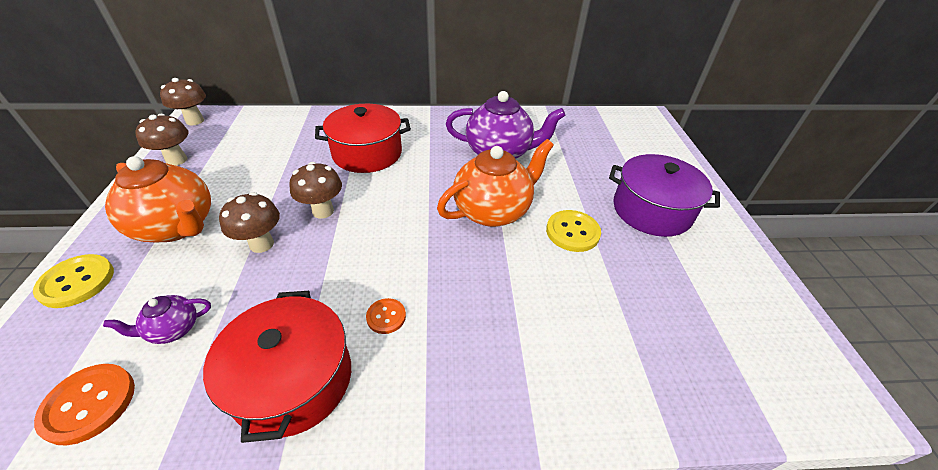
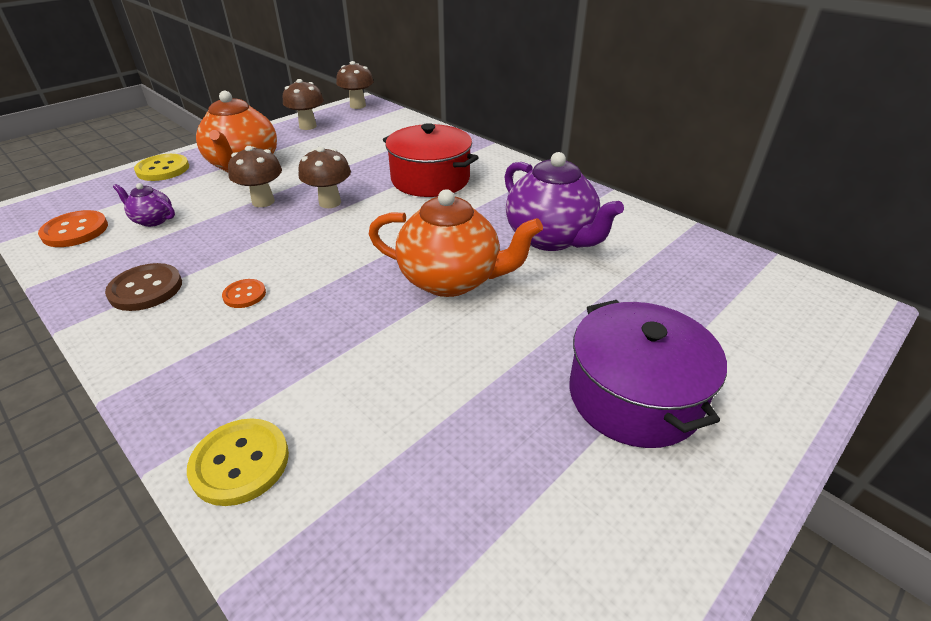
camera: 50 degrees right, 5 degrees down
red pot [203,291,351,443] -> brown button [105,263,182,311]
yellow button [546,210,601,252] -> yellow button moved to [187,418,289,506]

